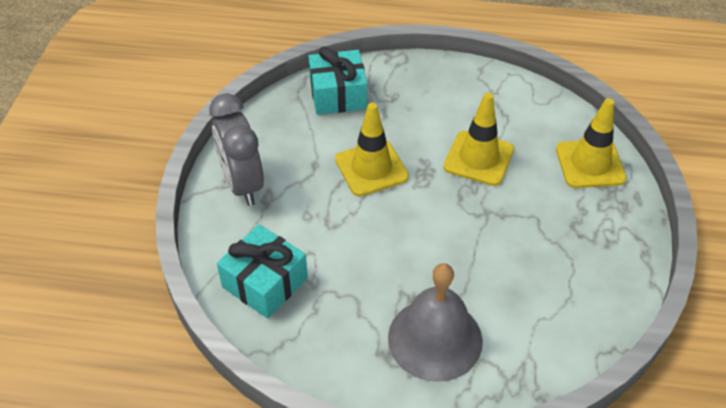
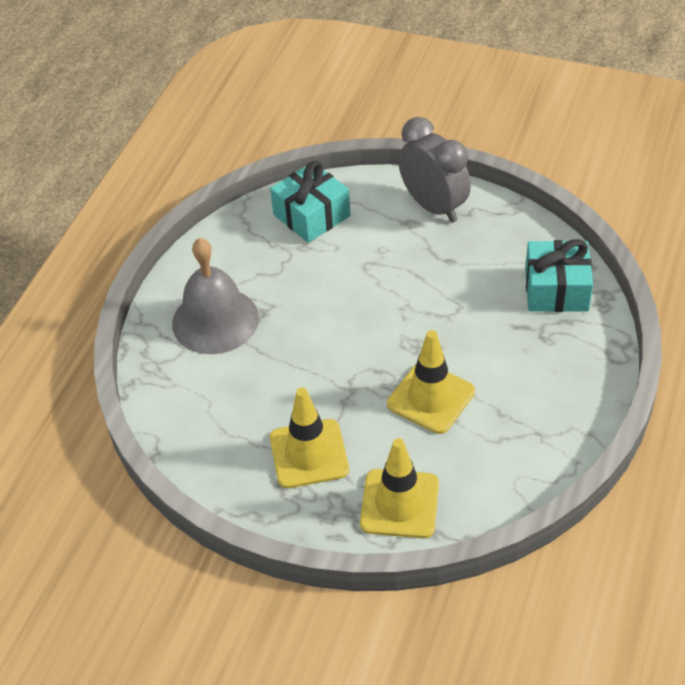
camera: 105 degrees right, 0 degrees up
grey clock [209,93,264,206] -> grey clock turned 60 degrees clockwise [398,117,471,223]
yellow traffic cone [335,103,409,196] -> yellow traffic cone moved to [270,388,349,488]

